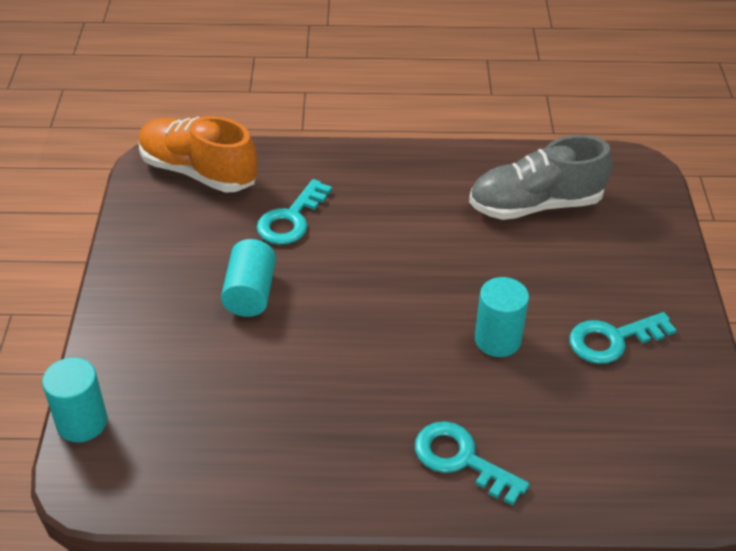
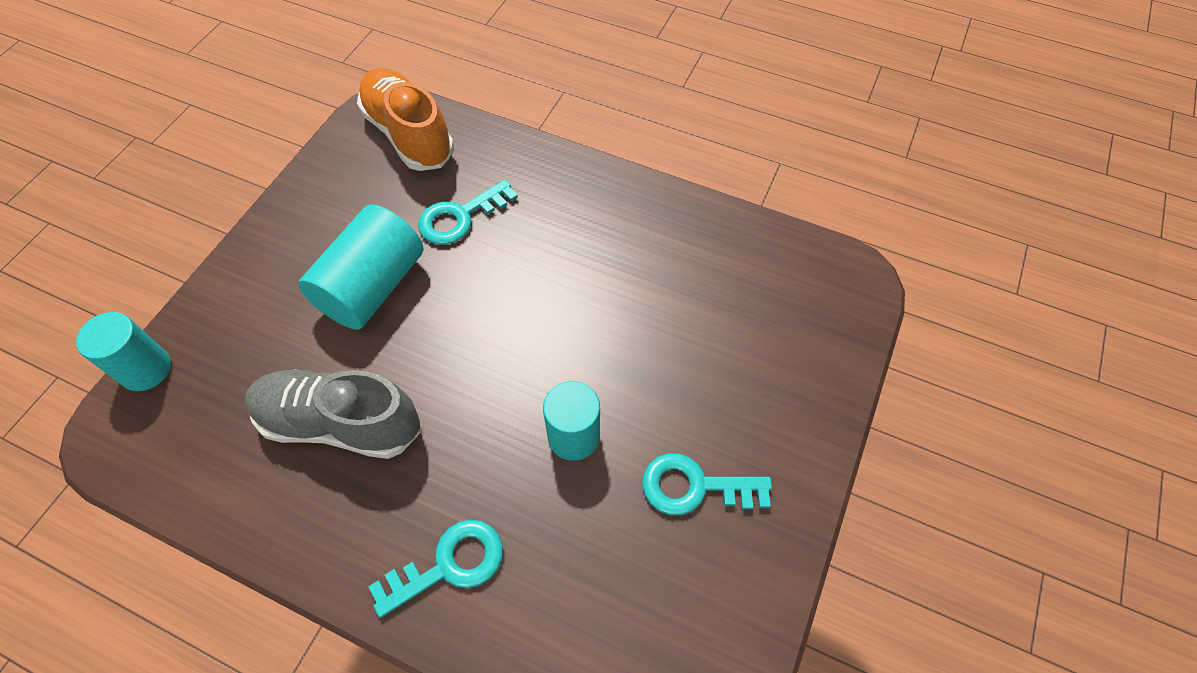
camera: 25 degrees right, 15 degrees up
turquoise cylinder [221,239,276,317] -> turquoise cylinder [298,204,423,330], size x1.50
turquoise key [415,421,530,506] -> turquoise key turned 90 degrees clockwise [368,519,503,618]
grey shoe [469,135,612,220] -> grey shoe moved to [245,369,420,459]

